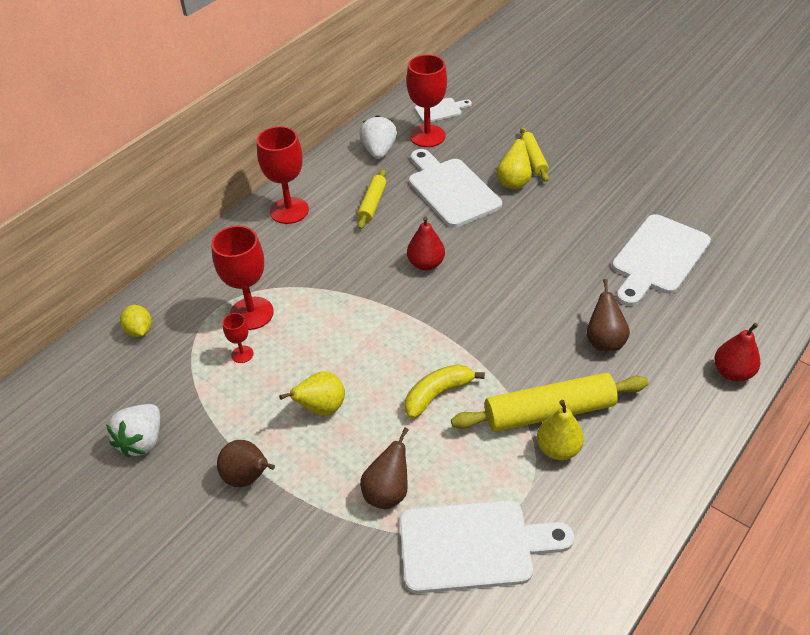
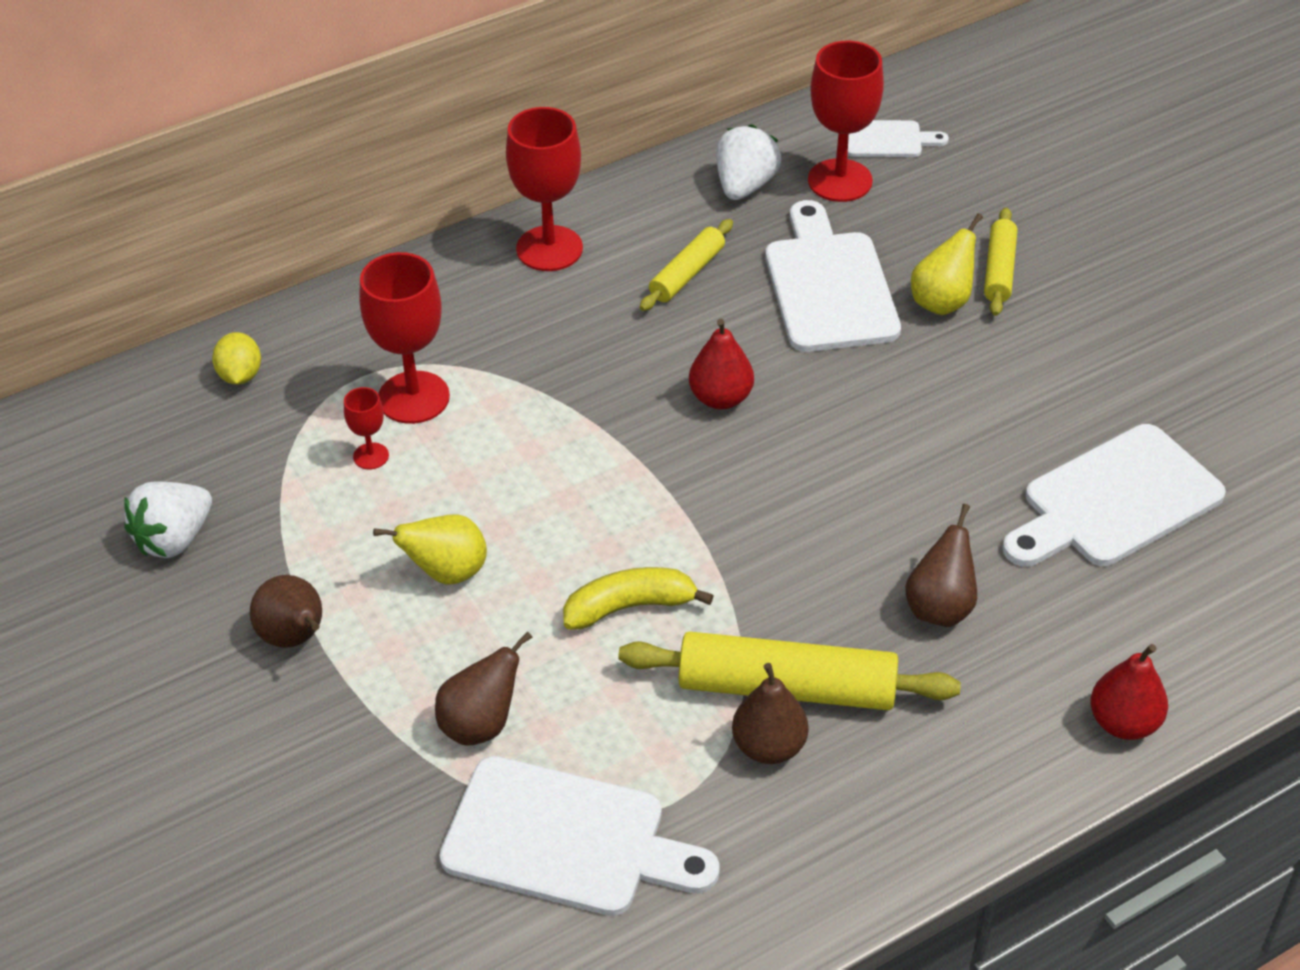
camera: 20 degrees right, 0 degrees up
yellow pear [537,400,584,460] -> brown pear [732,663,808,764]

